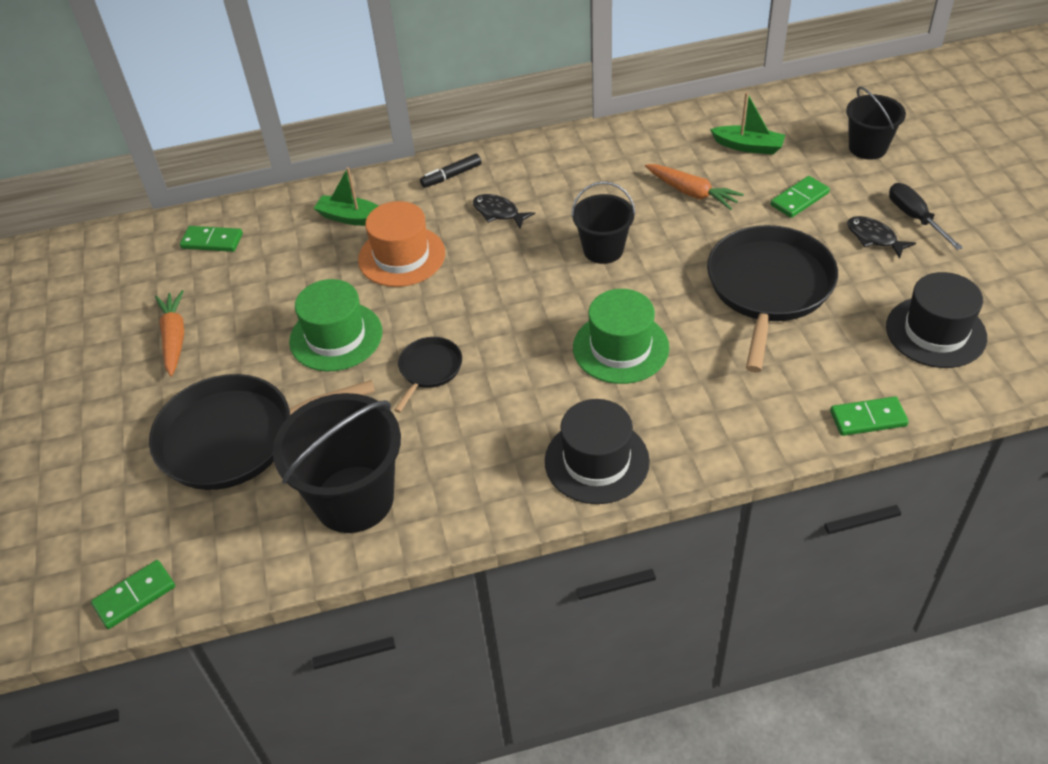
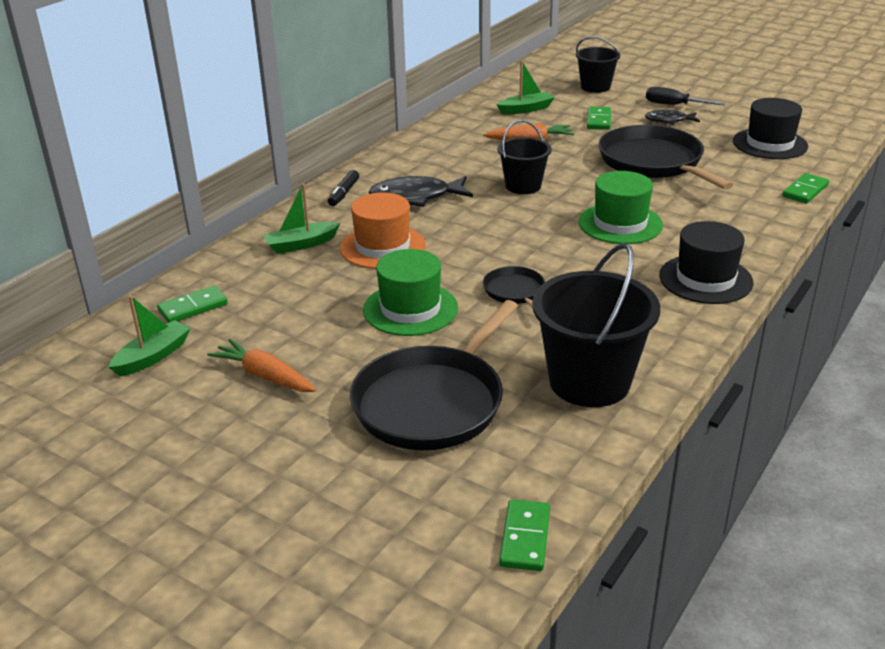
camera: 45 degrees left, 15 degrees down
black fish [473,194,535,228] -> black fish [369,176,473,207], size x1.67
none -> green boat [109,295,191,377]

